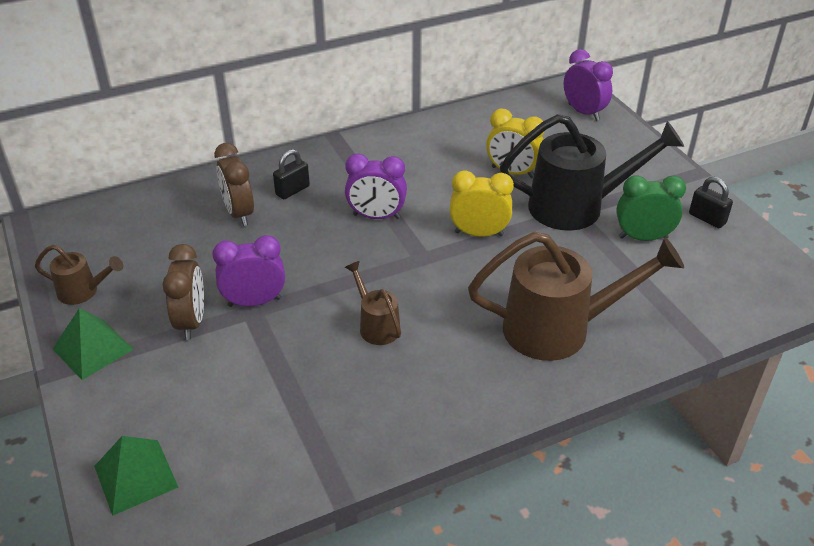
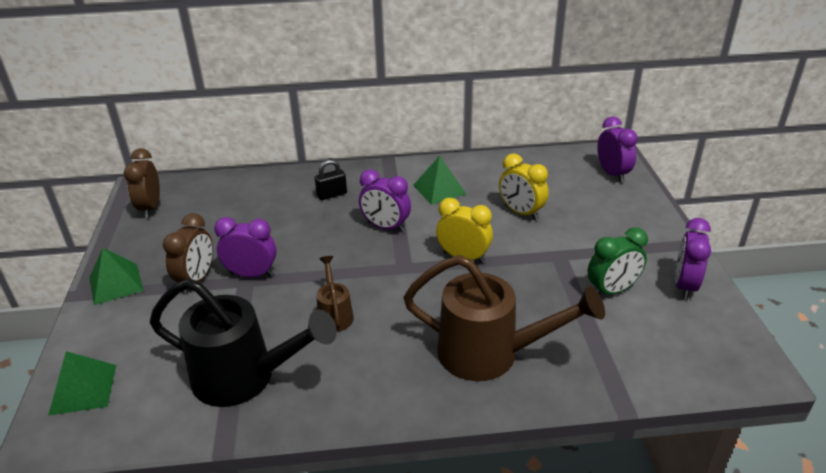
camera: 20 degrees right, 5 degrees down
brown watering can [35,245,123,305] -> none
brown clock [214,143,254,226] -> brown clock moved to [124,148,160,218]
black watering can [500,114,684,231] -> black watering can moved to [150,279,337,407]
green clock [616,175,686,241] -> green clock turned 135 degrees clockwise [587,227,648,295]
black padlock [689,177,733,228] -> purple clock [675,218,711,300]
none -> green pyramid [413,156,466,205]

